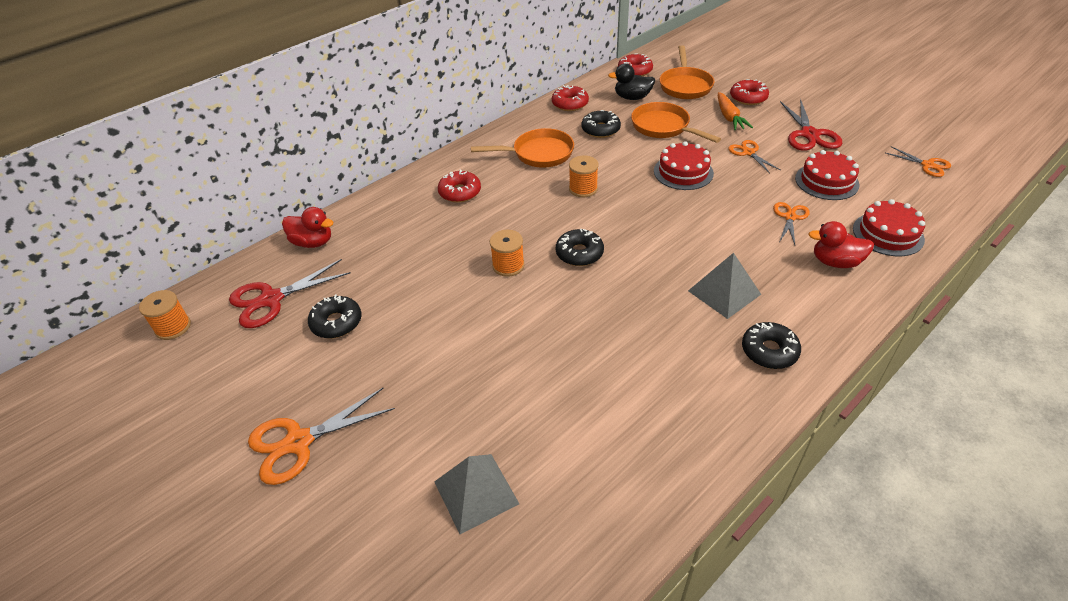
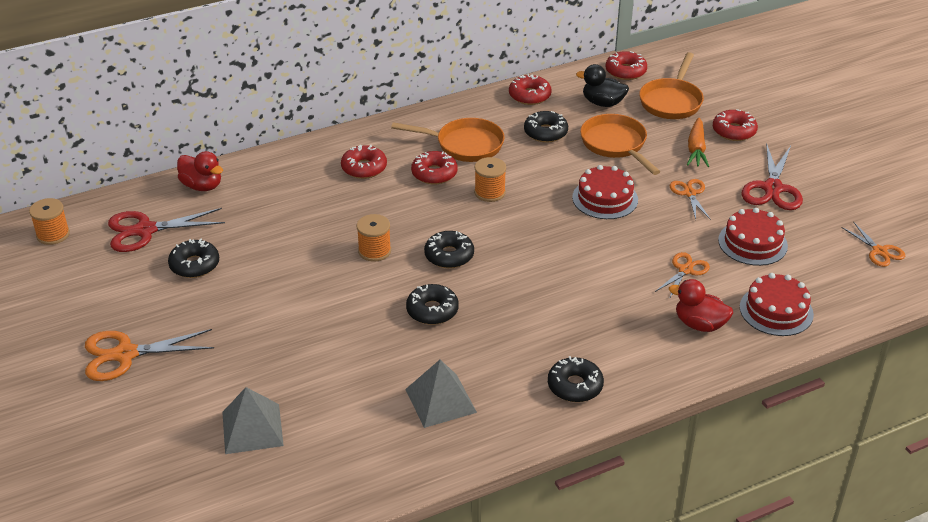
camera: 15 degrees right, 5 degrees down
grey pyramid [688,253,761,319] -> grey pyramid moved to [405,359,477,428]
none -> black donut [406,284,459,325]
none -> red donut [411,151,458,185]

